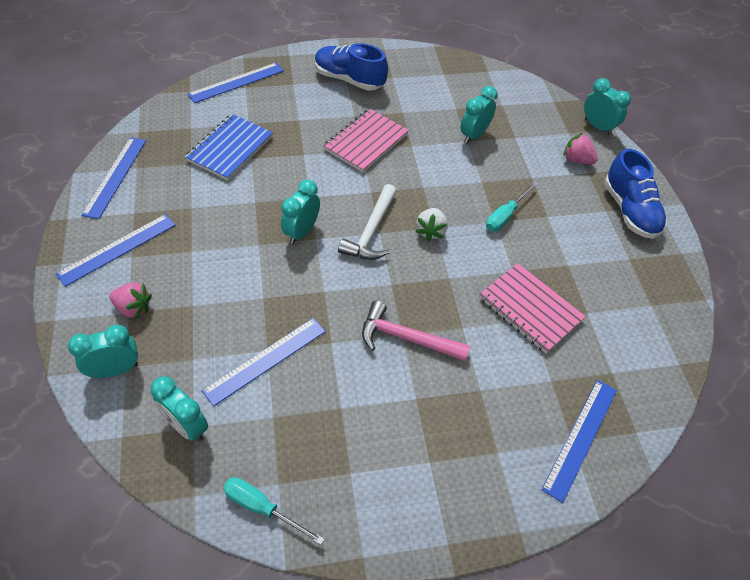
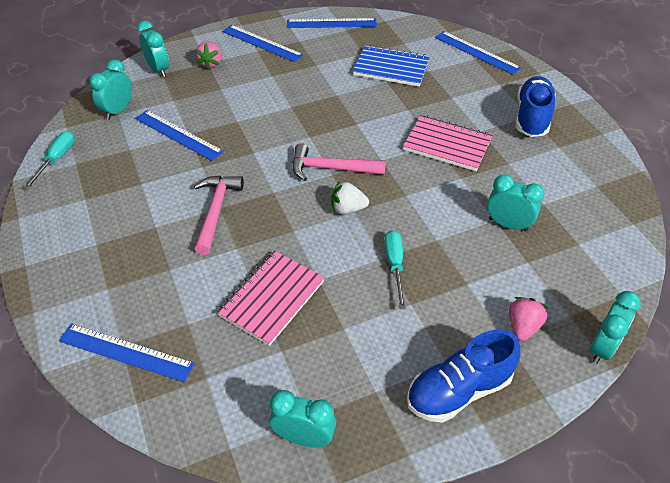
camera: 80 degrees right, 5 degrees down
turquoise clock [281,179,320,244] -> turquoise clock moved to [269,390,336,448]
white hammer [338,184,397,260] -> pink hammer [292,143,386,181]
turquoise screwdriver [486,181,538,231] -> turquoise screwdriver turned 60 degrees clockwise [385,230,406,309]

